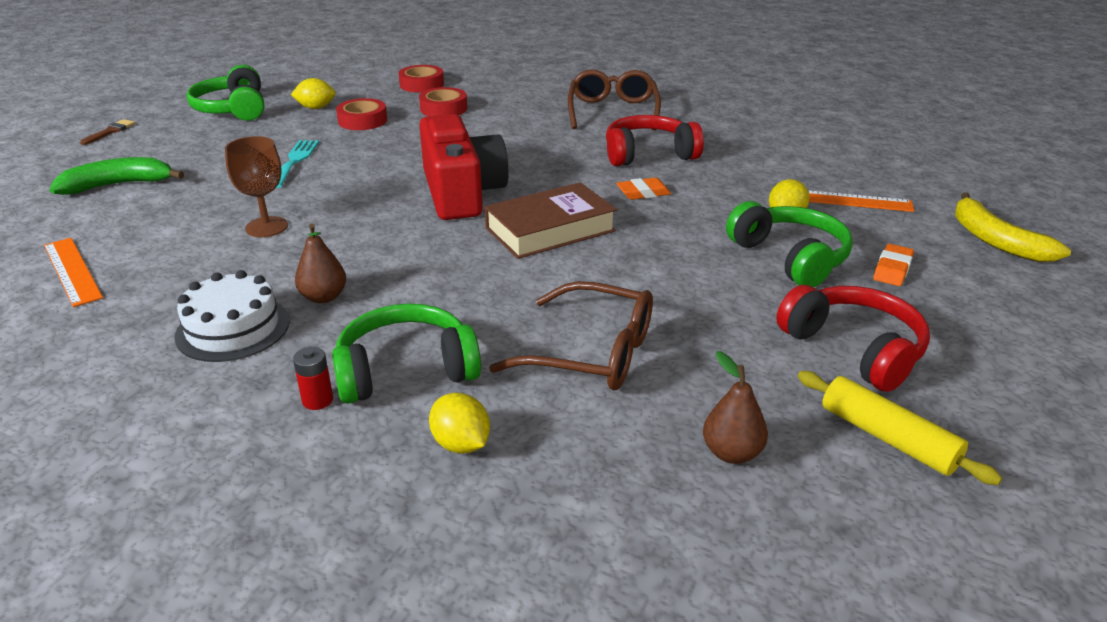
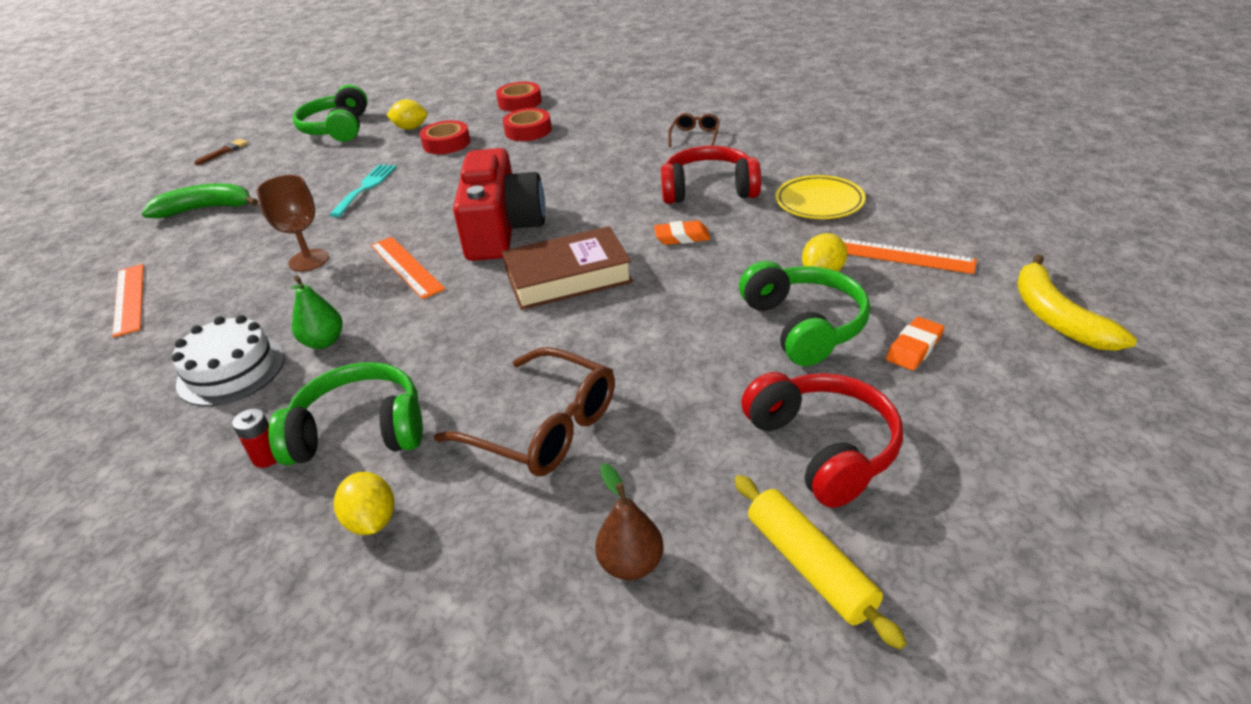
camera: 15 degrees right, 5 degrees up
brown pear [295,224,346,303] -> green pear [290,275,343,349]
brown glasses [568,69,661,130] -> brown glasses [668,113,720,147], size x0.52
none -> orange ruler [371,237,445,299]
none -> yellow plate [775,175,865,219]

